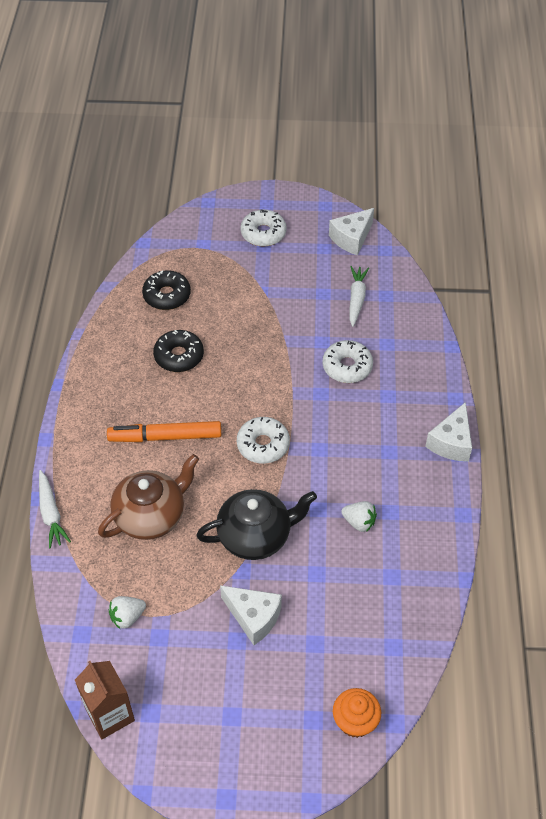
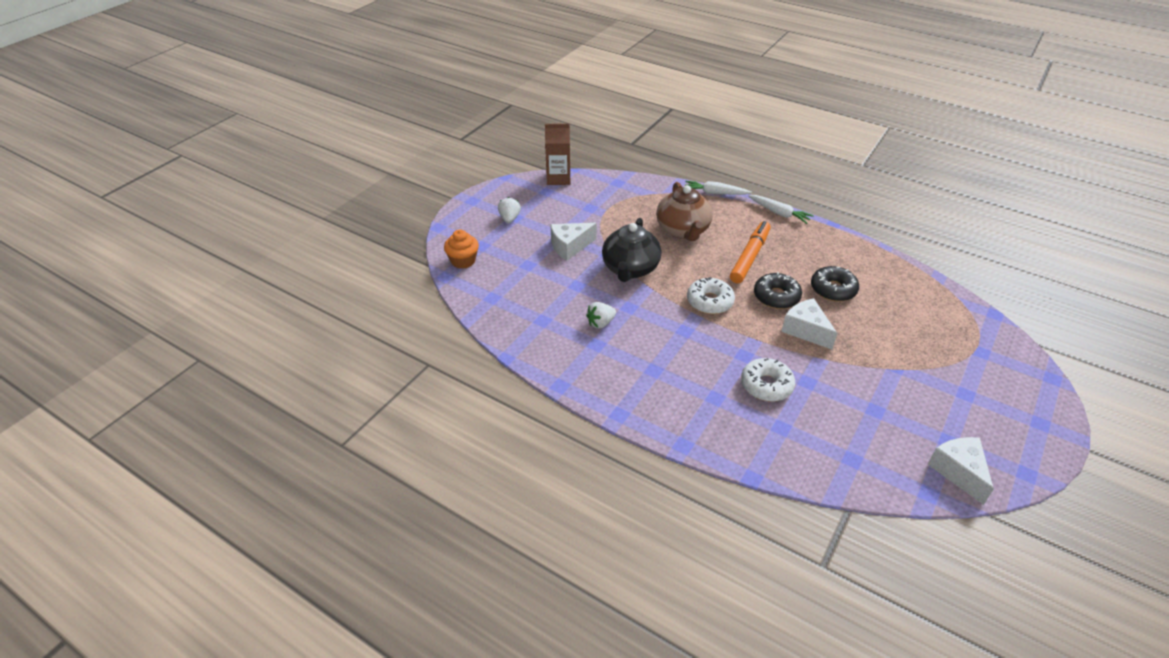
camera: 120 degrees right, 10 degrees down
white strawberry [109,596,146,629] -> white strawberry moved to [498,197,521,223]
black donut [142,270,191,310] -> black donut moved to [754,272,802,309]
white donut [240,210,287,247] -> none
white carrot [349,266,369,327] -> white carrot moved to [748,195,814,224]
white cheese [425,402,472,462] -> white cheese moved to [781,298,837,349]

